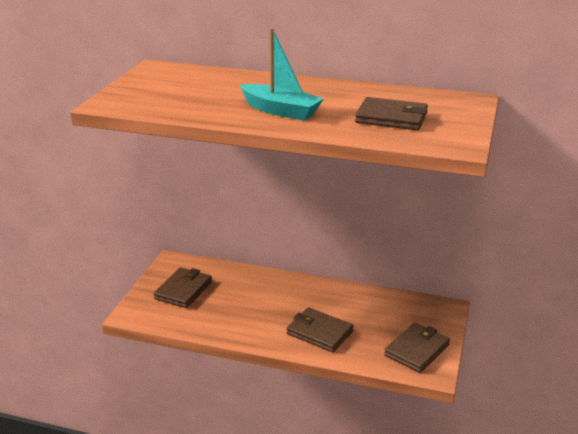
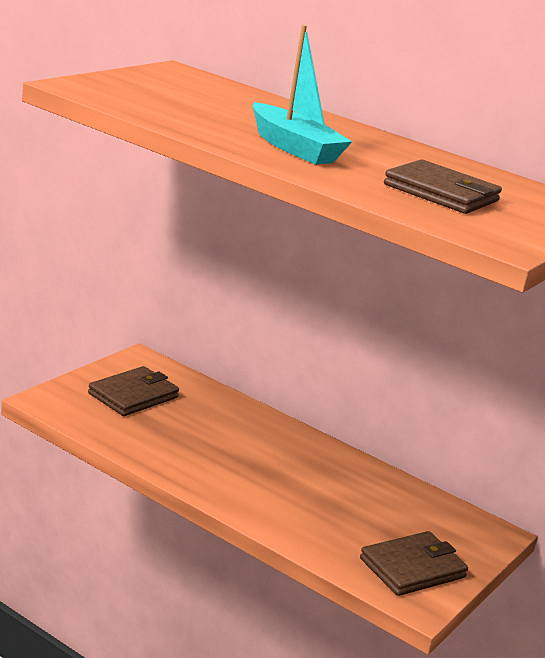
camera: 15 degrees right, 5 degrees down
brown wallet [286,307,354,352] -> none

